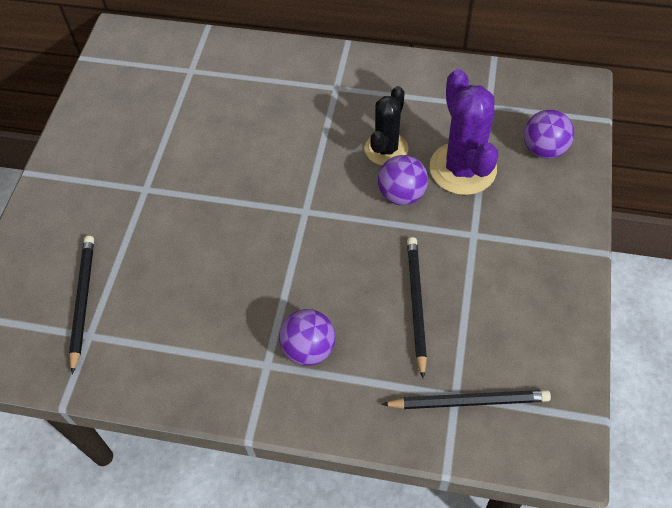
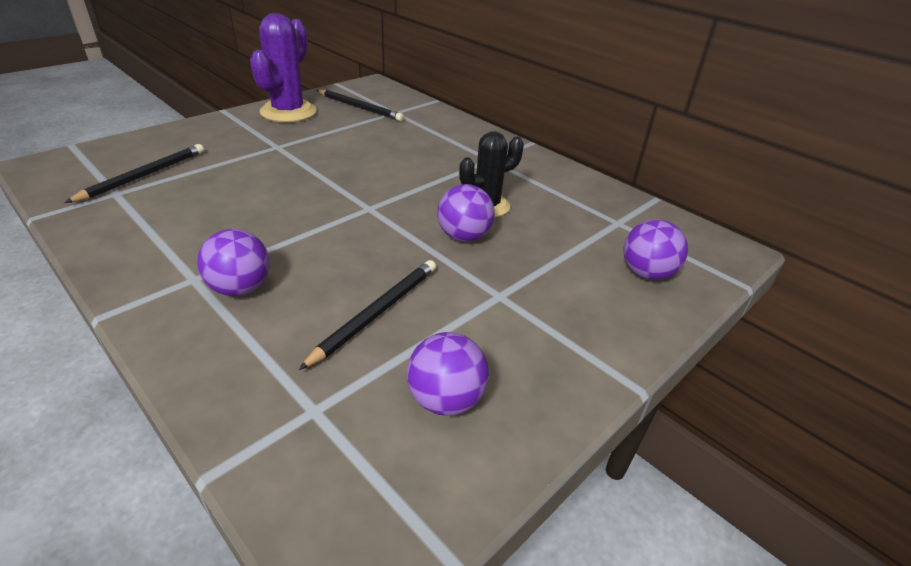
camera: 30 degrees right, 20 degrees down
black pencil [381,390,551,409] -> black pencil moved to [316,90,404,121]
purple cactus [430,69,498,195] -> purple cactus moved to [250,13,317,122]
none -> purple ball [407,332,489,416]

